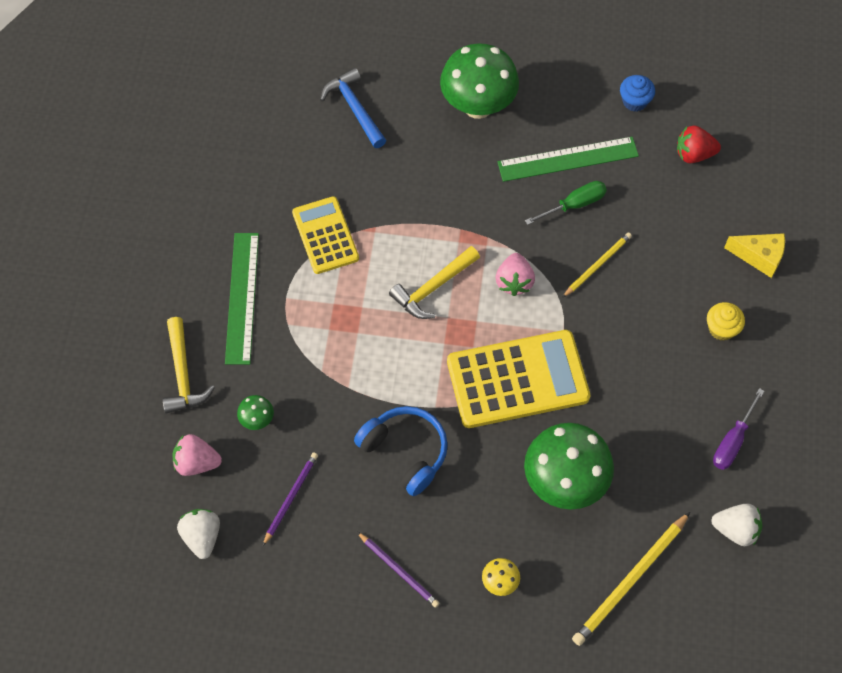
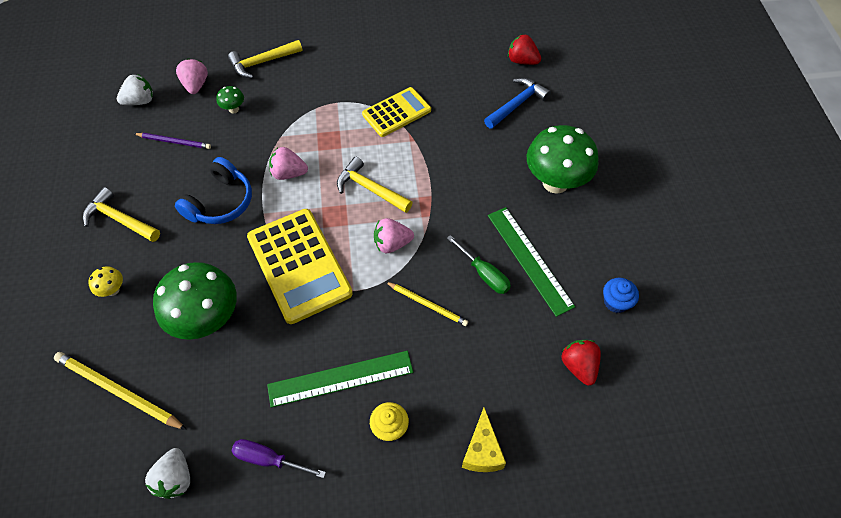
camera: 75 degrees right, 5 degrees down
green ruler [225,233,259,365] -> green ruler moved to [267,351,413,408]
purple pencil [357,532,439,608] -> yellow hammer [83,187,160,242]
none -> pink strawberry [269,147,308,180]
none -> red strawberry [508,34,541,65]

